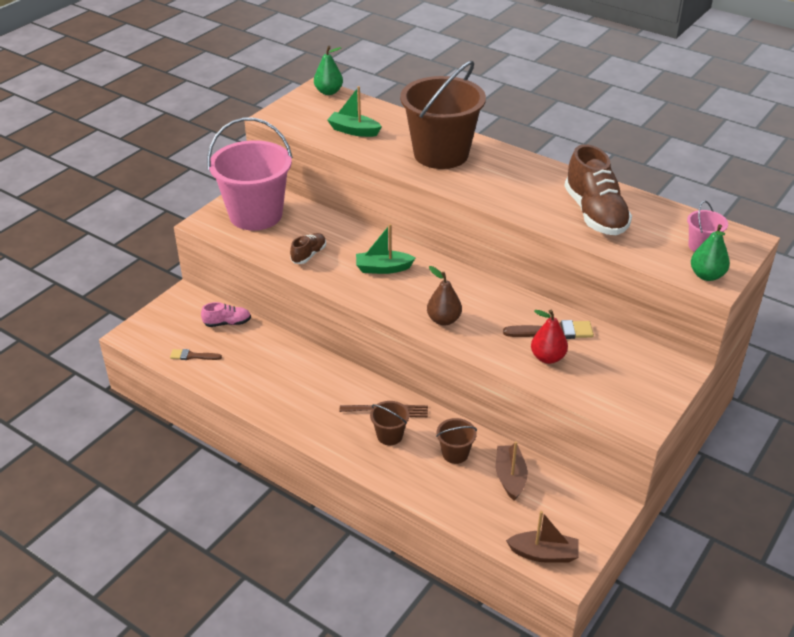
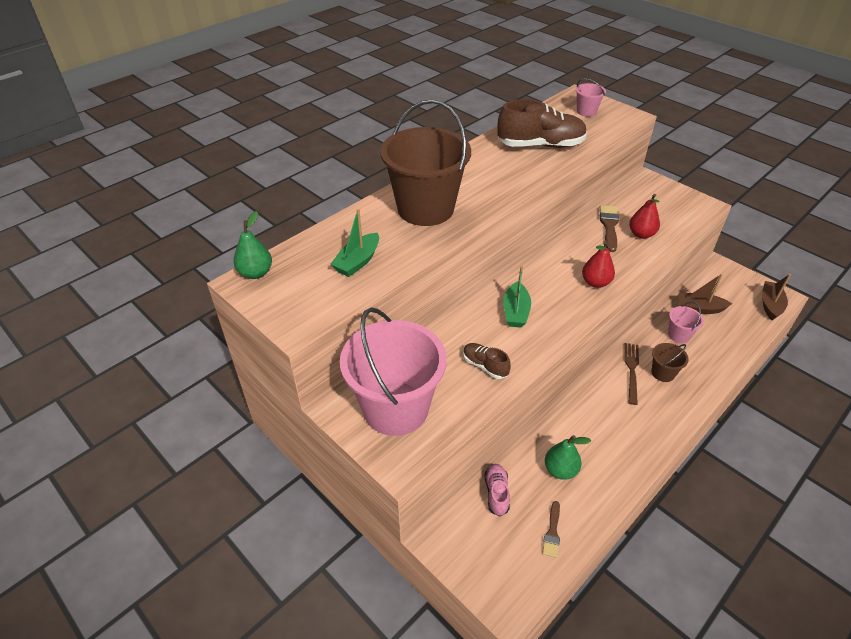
camera: 80 degrees left, 5 degrees up
brown pear [427,266,462,326] -> red pear [582,241,615,288]
brown bucket [436,418,477,464] -> pink bucket [668,302,704,343]
green pear [691,224,730,281] -> green pear moved to [545,435,591,480]

